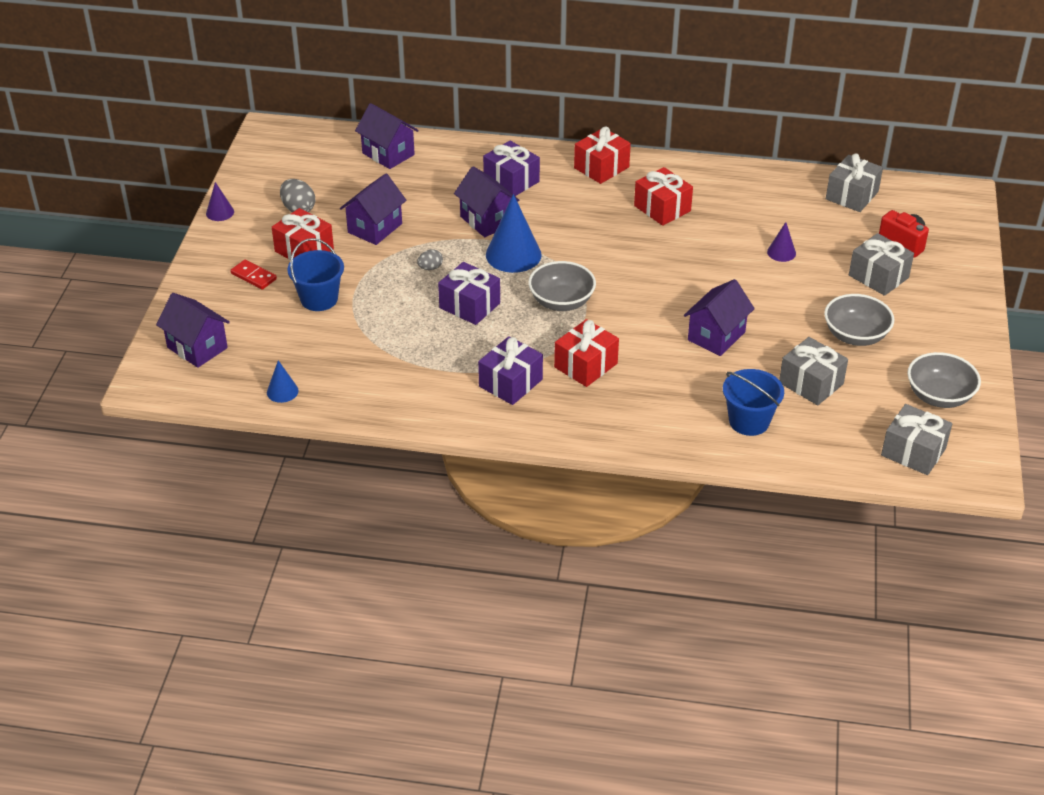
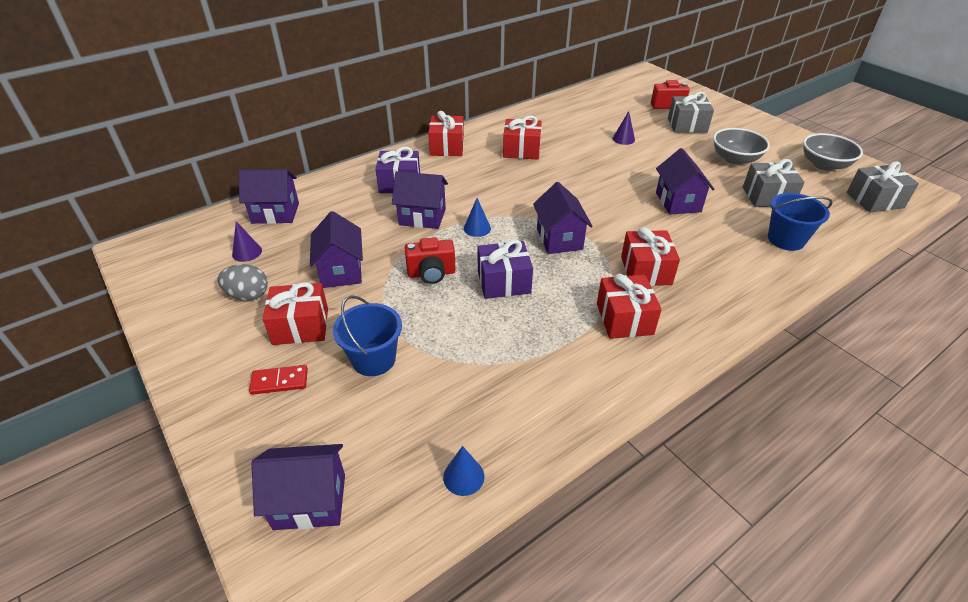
camera: 45 degrees left, 0 degrees up
purple cone [206,182,234,221] -> purple cone moved to [232,221,262,262]
grey egg [417,249,443,270] -> red camera [405,237,456,284]
purple gift [478,336,543,405] -> red gift [597,274,662,339]
blue cone [486,194,542,273] -> blue cone [464,198,491,237], size x0.52
grey bowl [528,261,596,311] -> purple house [533,182,593,254]
grey gift [826,153,883,212] -> none

